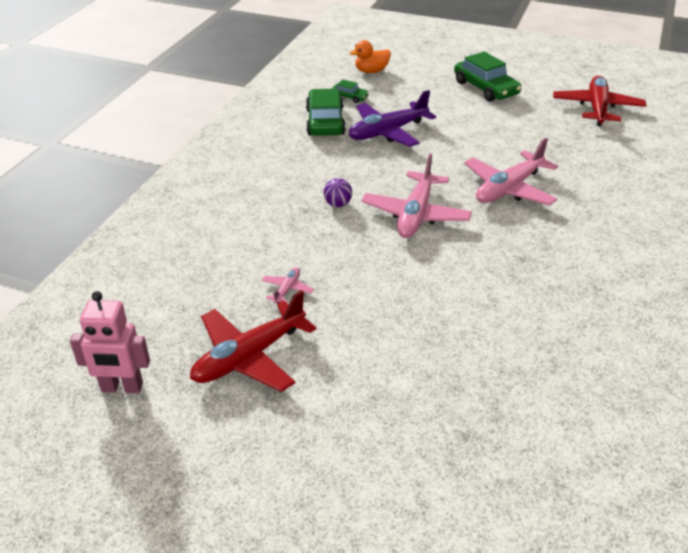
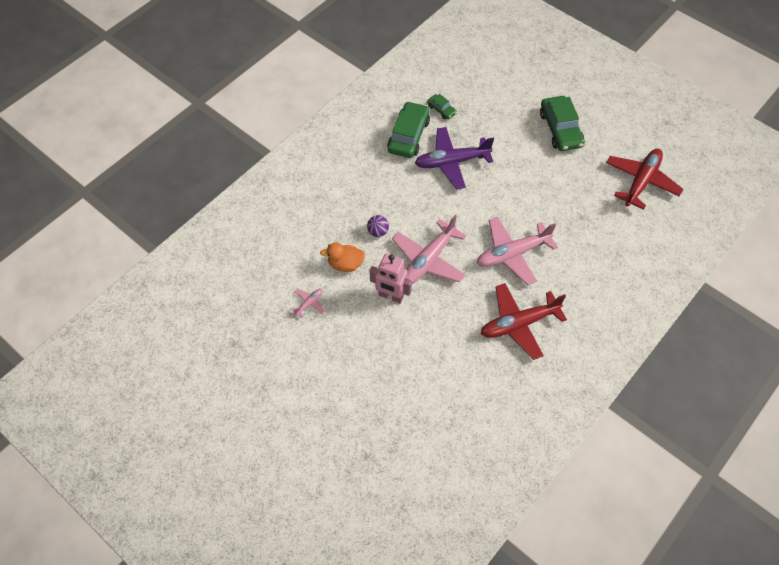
camera: 20 degrees right, 20 degrees up
pink robot [70,291,150,393] -> pink robot moved to [370,254,412,303]
red plane [190,290,316,392] -> red plane moved to [481,283,567,360]
orange duck [349,40,391,73] -> orange duck moved to [320,243,365,272]

